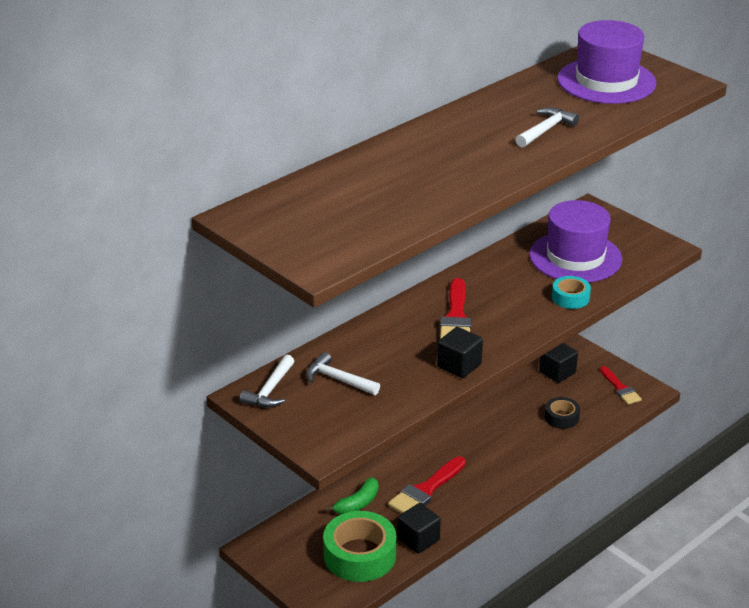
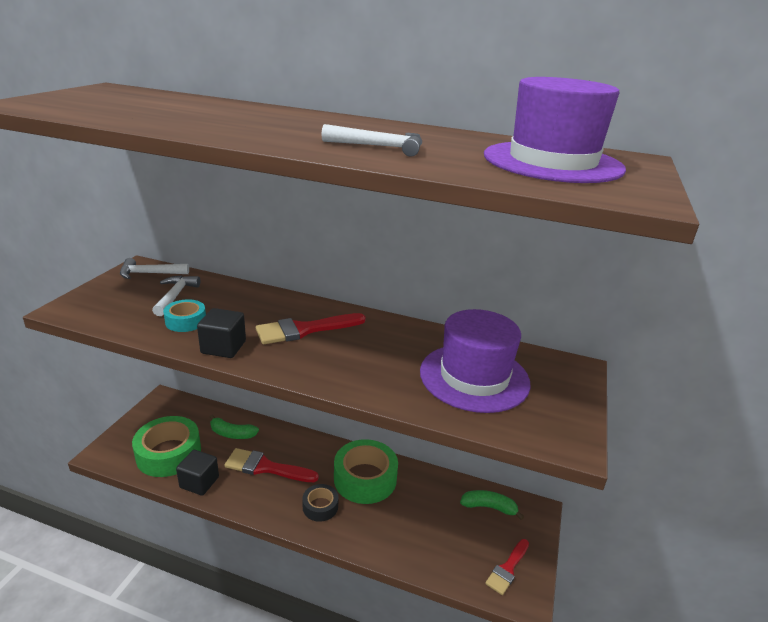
camera: 60 degrees right, 5 degrees down
black cube [539,343,578,383] -> green banana [460,490,524,520]
black tape [545,397,580,429] -> black tape moved to [302,484,339,522]
turquoise tape [552,276,591,309] -> turquoise tape moved to [163,299,206,332]
none -> green tape [334,439,398,504]

